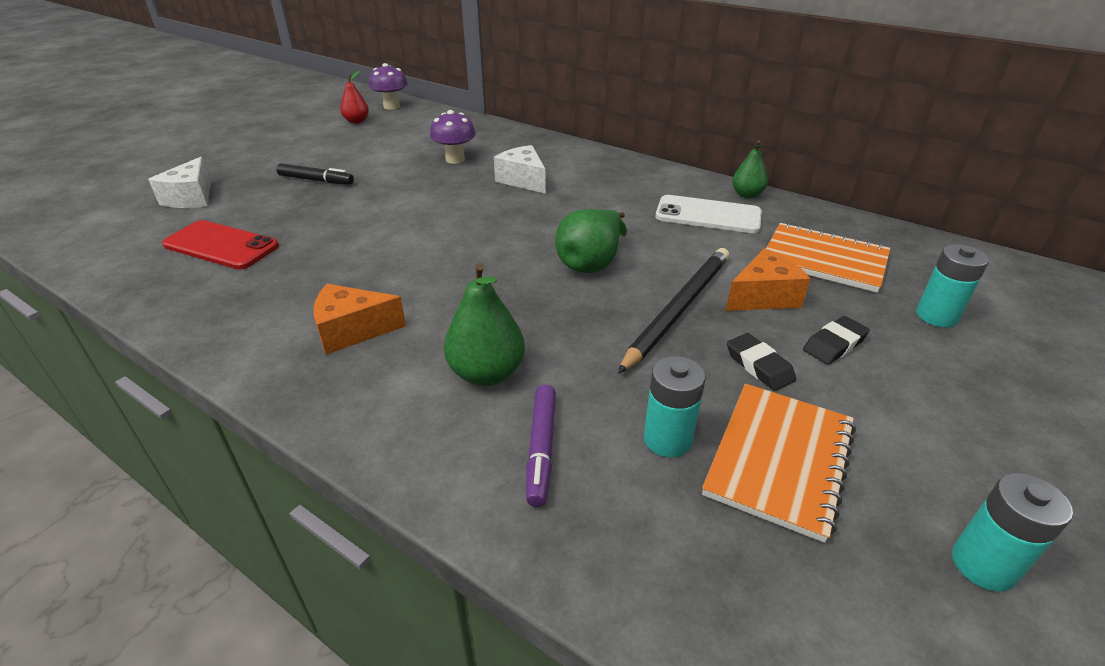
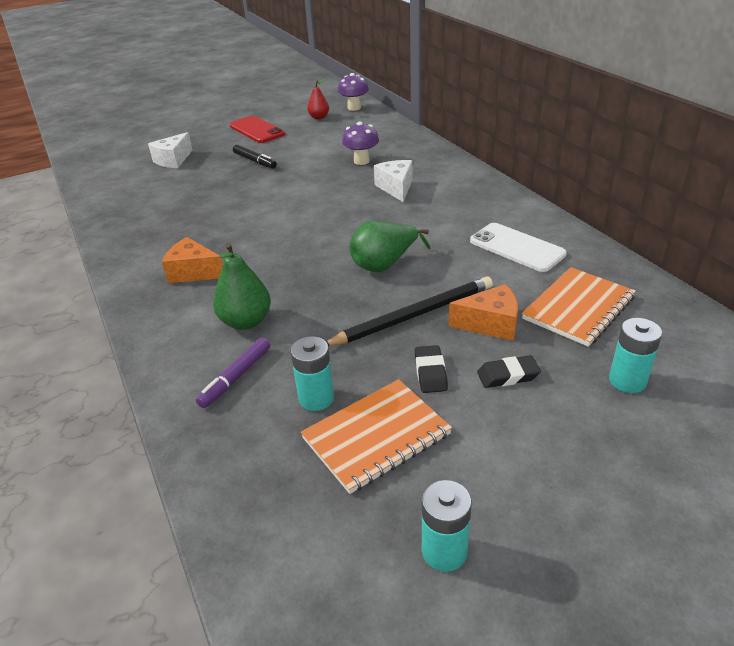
camera: 30 degrees right, 0 degrees up
red phone [162,220,279,270] -> red phone moved to [230,116,285,143]
green pear [732,140,768,199] -> none
orange notebook [766,222,890,293] -> orange notebook turned 75 degrees clockwise [522,267,636,347]

